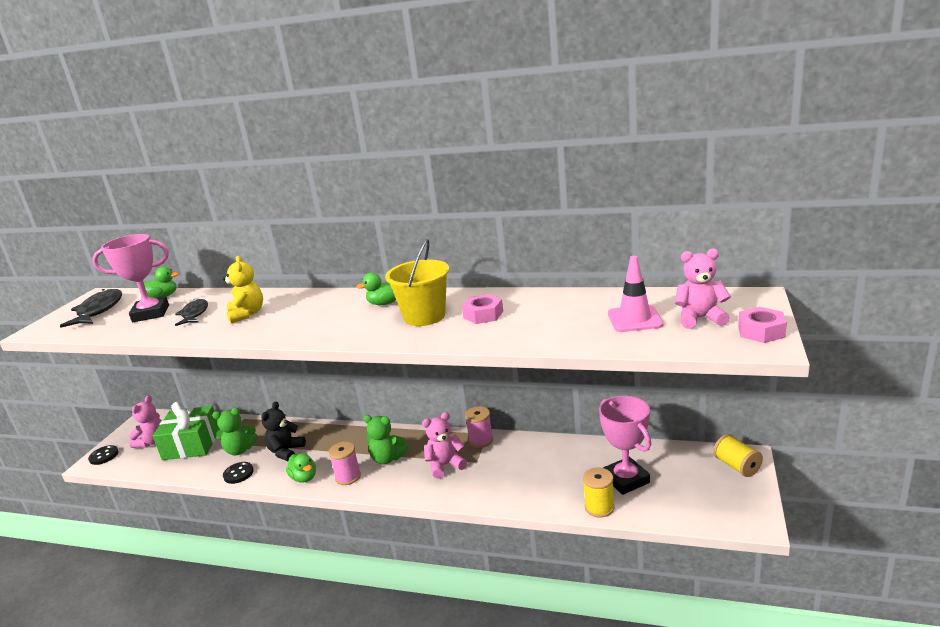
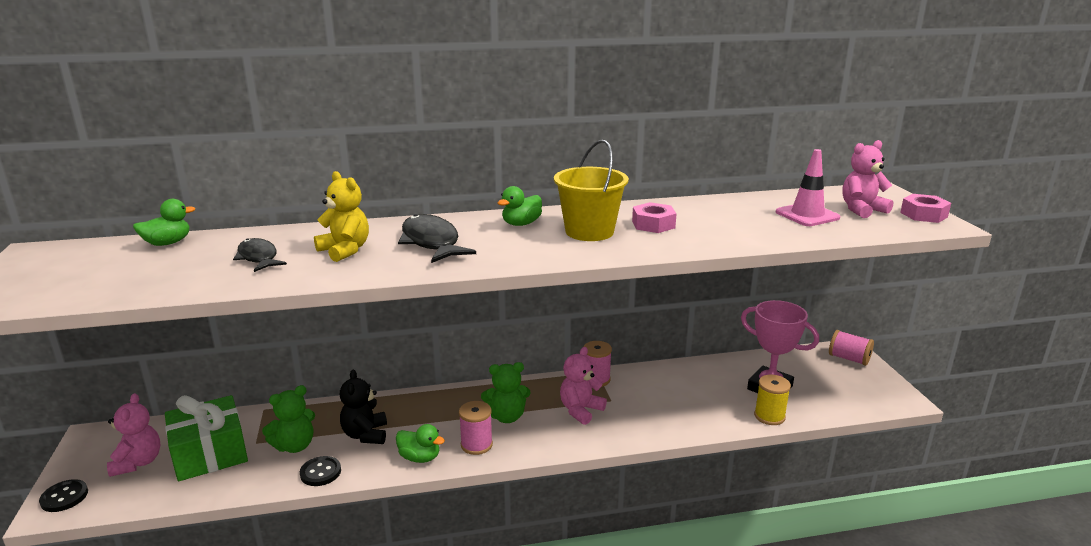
camera: 30 degrees left, 0 degrees up
black fish [60,289,122,328] -> black fish moved to [398,214,476,263]
pink trophy [92,234,169,322] -> none
yellow spool [713,434,763,477] -> pink spool [829,330,874,366]

